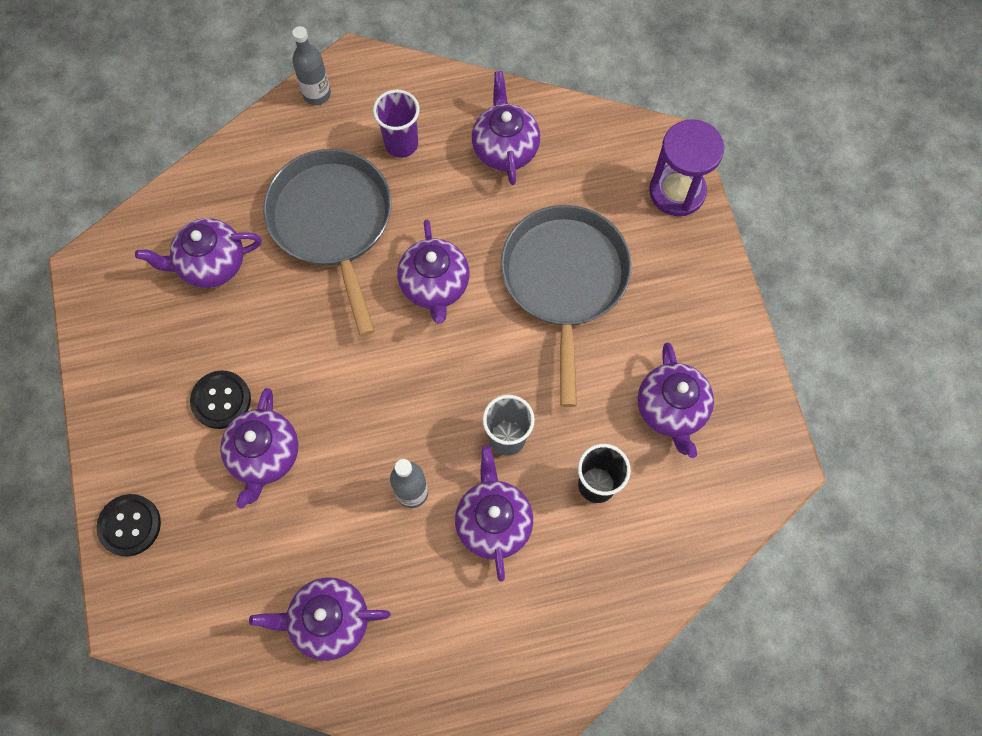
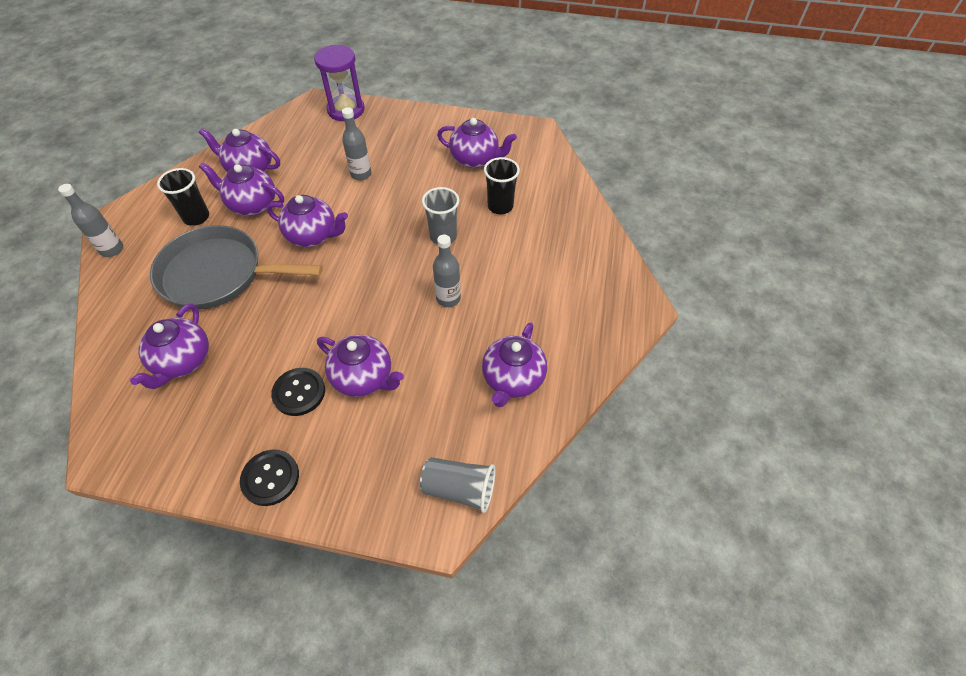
camera: 65 degrees left, 15 degrees down
black button [96,494,161,557] -> black button moved to [240,450,299,506]
purple cup [373,90,420,158] -> black cup [157,168,209,226]
purple teapot [455,446,533,581] -> purple teapot moved to [199,162,284,216]
grey pan [501,205,632,407] -> grey bottle [342,107,372,181]
none -> grey cup [420,457,495,513]

